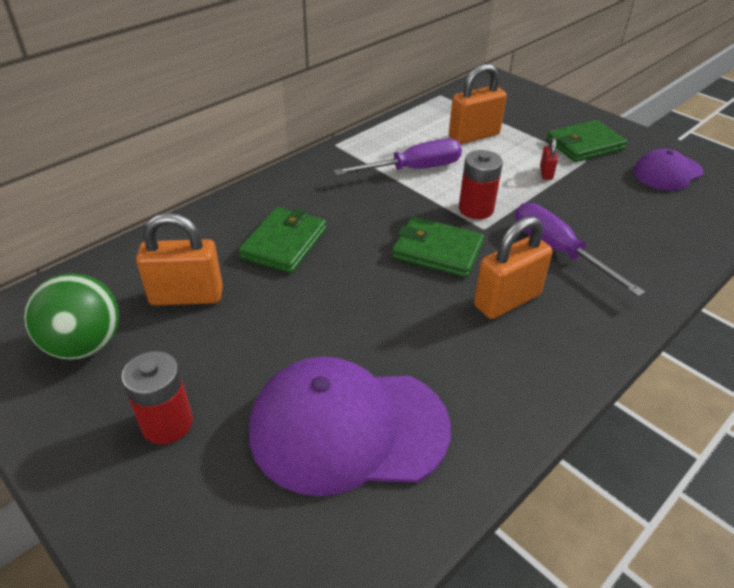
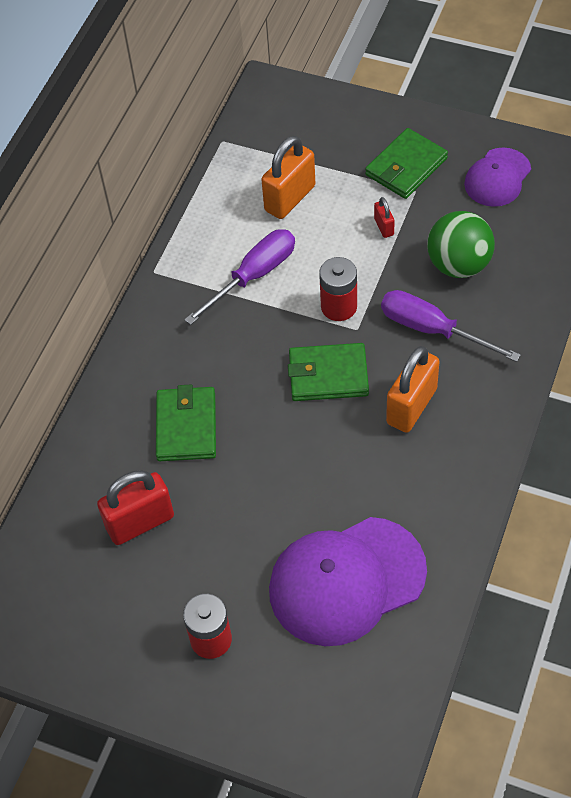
camera: 20 degrees left, 15 degrees up
green ball [24,273,119,360] -> green ball moved to [427,211,495,278]
orange padlock [136,213,223,306] -> red padlock [97,470,174,545]

